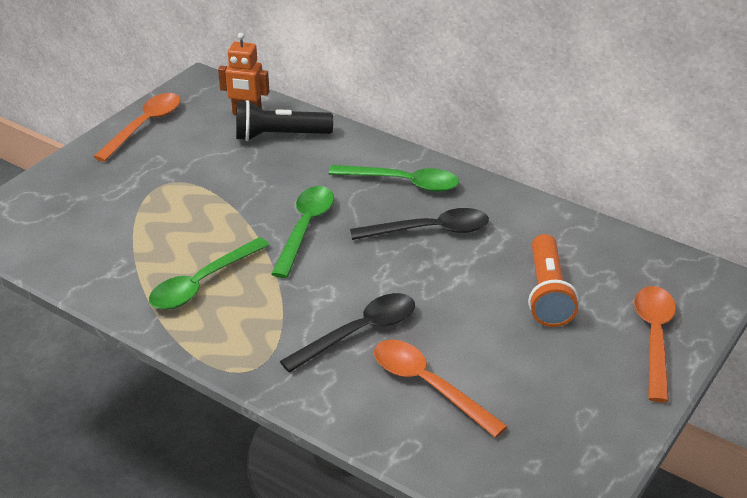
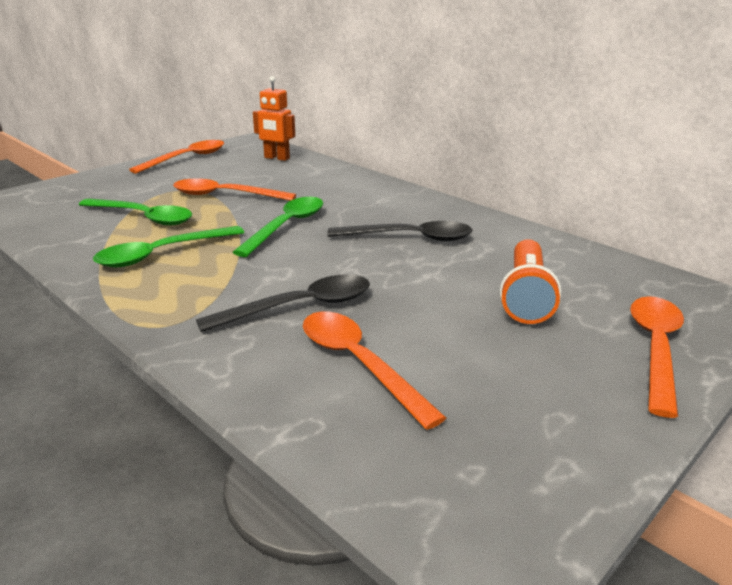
camera: 10 degrees right, 10 degrees down
black flashlight [236,100,333,141] -> none
green spoon [329,165,459,192] -> green spoon moved to [79,199,192,225]
none -> orange spoon [173,178,296,201]

